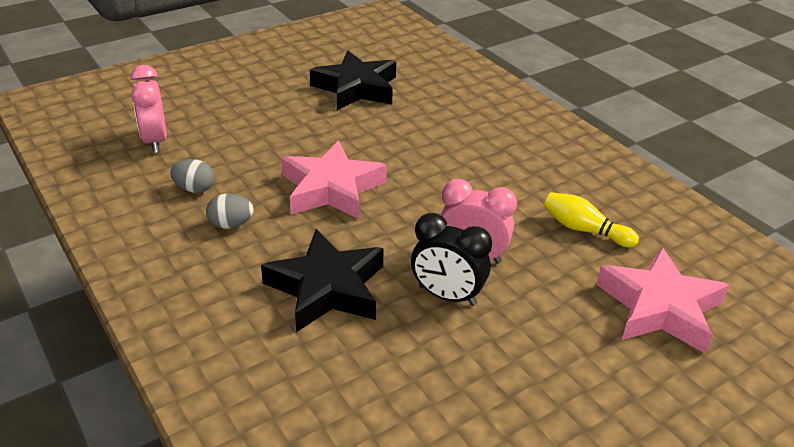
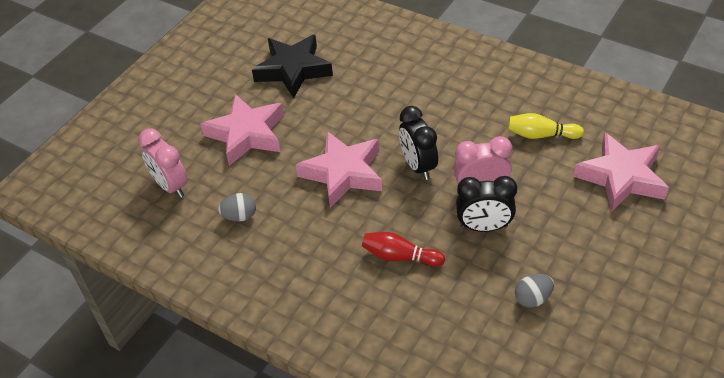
camera: 20 degrees left, 10 degrees up
grey egg [206,194,254,229] -> grey egg moved to [515,274,554,307]
black star [261,229,384,332] -> red bowling pin [362,232,445,267]
none -> pink star [200,94,284,166]
none -> black clock [399,106,438,180]

